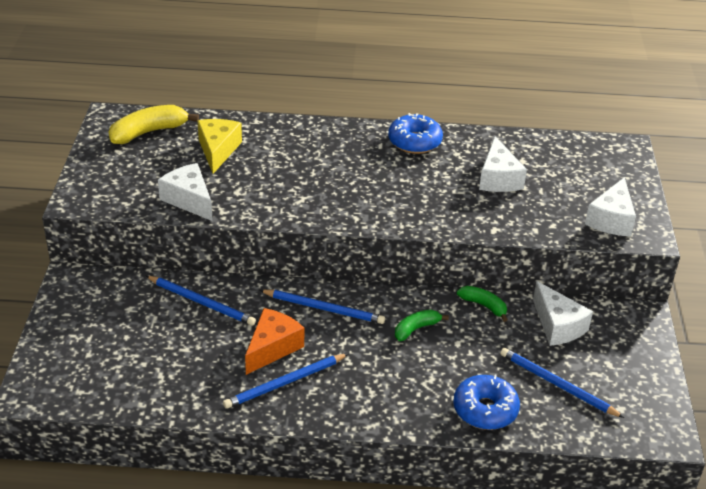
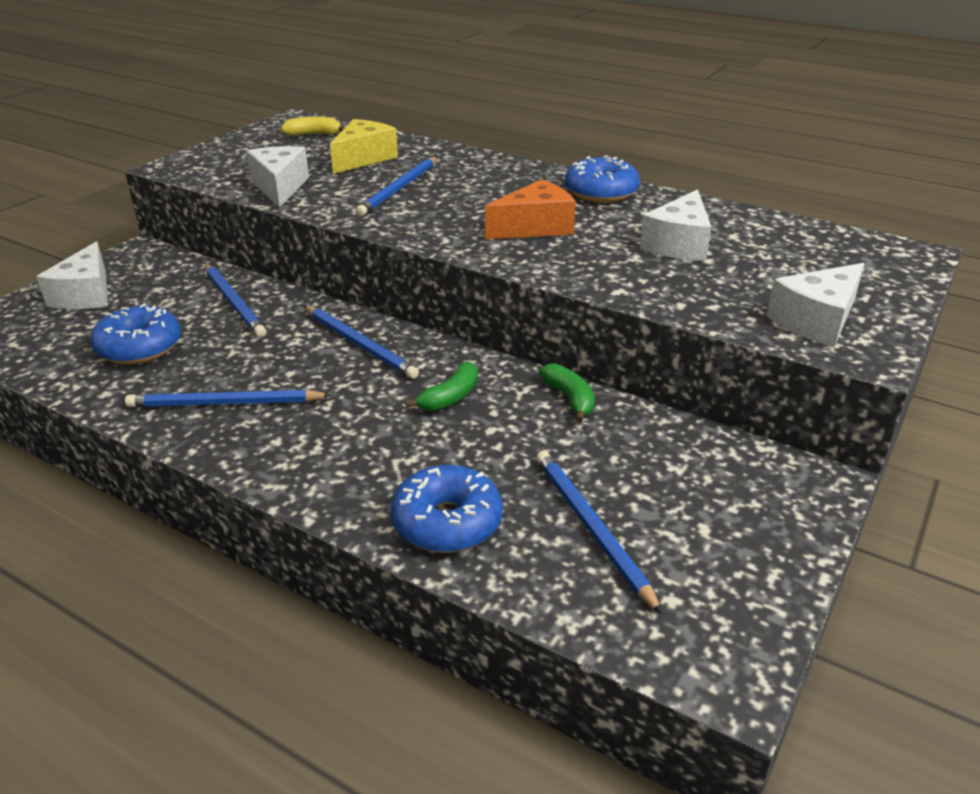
camera: 30 degrees right, 5 degrees down
yellow banana [109,105,199,144] -> yellow banana [281,116,345,136], size x0.60
orange cheese [245,308,304,375] -> orange cheese moved to [485,179,576,239]
green banana [395,309,449,341] -> green banana turned 135 degrees clockwise [405,362,478,411]
white cheese [533,281,593,346] -> white cheese moved to [36,241,108,309]
none -> blue donut [90,303,181,364]
none -> blue pencil [355,157,437,216]

